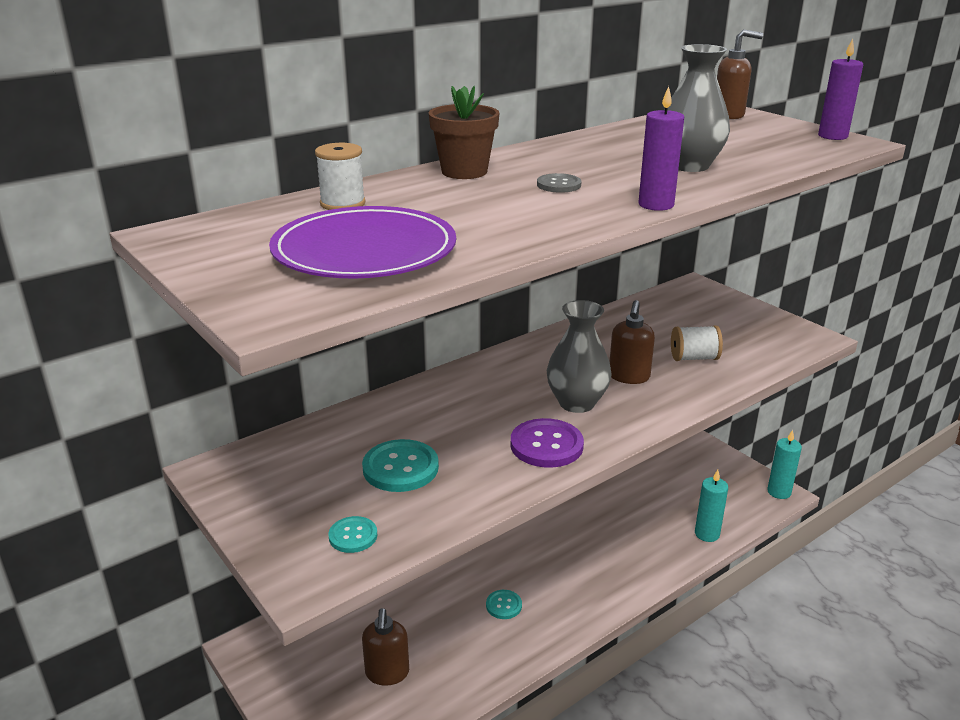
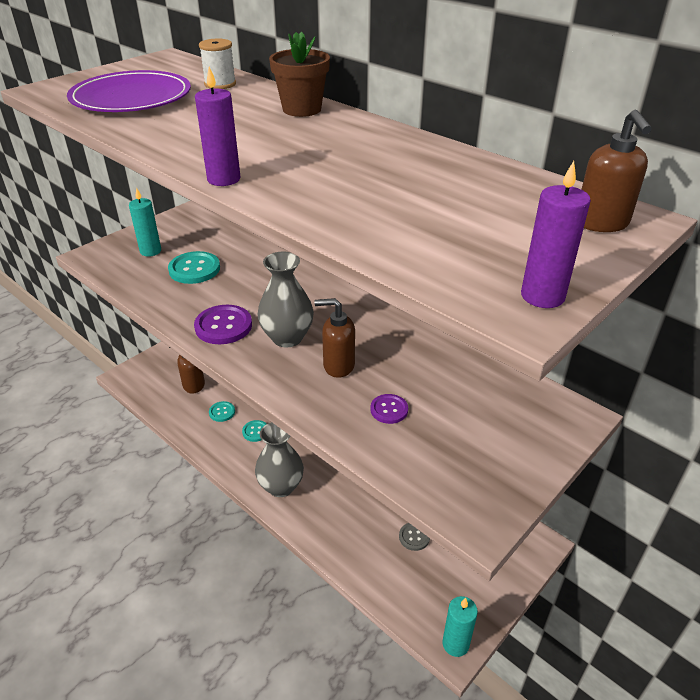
camera: 80 degrees right, 10 degrees up
turquoise button [328,516,377,553] -> turquoise button moved to [209,401,235,422]
grey button [537,173,582,193] -> grey button moved to [399,523,430,551]
grey vase [667,44,730,172] -> grey vase moved to [255,422,304,497]
white spool [671,325,723,361] -> purple button [370,394,408,424]
turquoise candle [695,470,728,542] -> turquoise candle moved to [129,187,161,257]

